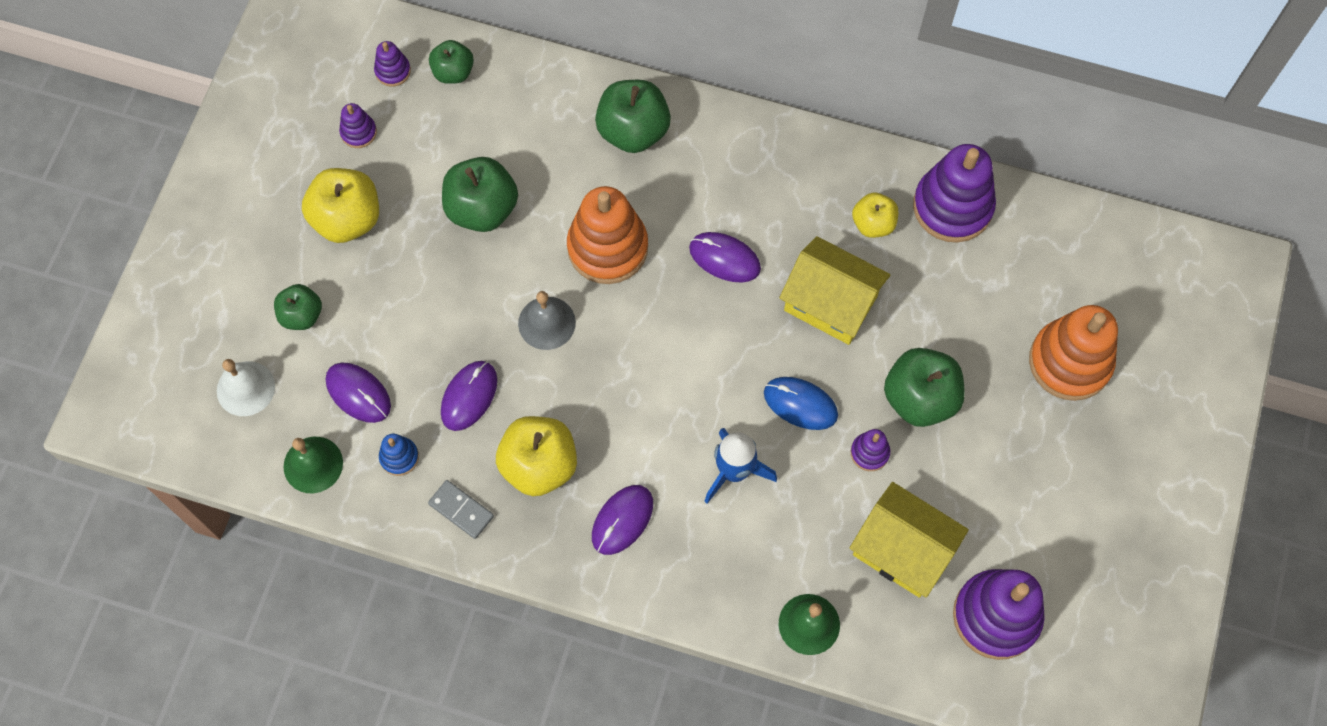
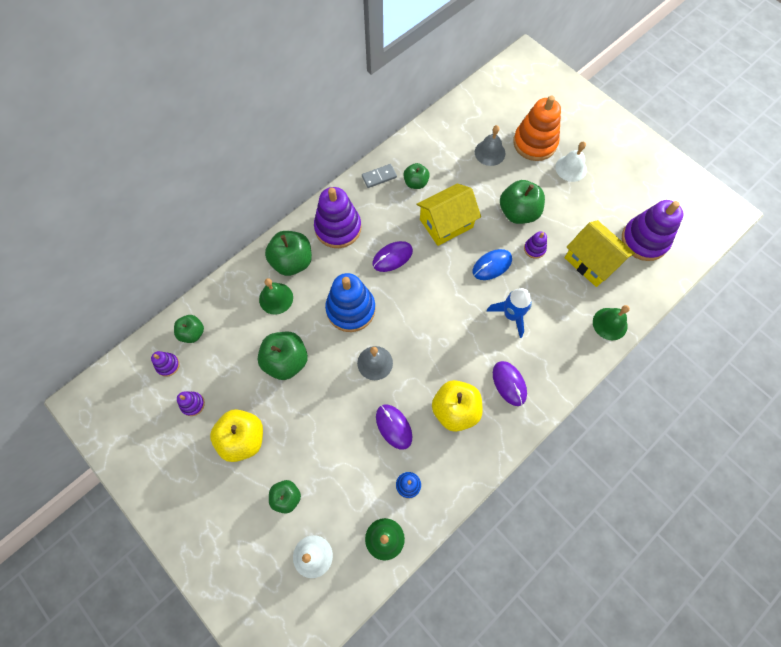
camera: 60 degrees left, 0 degrees up
purple mouse [326,363,391,423] -> none
grey domino [428,480,494,539] -> grey domino moved to [362,164,397,188]
orange stacking toy [567,186,648,284] -> blue stacking toy [325,273,376,332]
yellow house [850,482,969,598] -> yellow house turned 75 degrees clockwise [564,220,635,287]
yellow apple [852,192,898,238] -> green apple [403,163,430,189]
purple stacking toy [913,144,996,243] -> purple stacking toy moved to [314,187,361,248]
none -> green bell [259,278,293,315]
none -> grey bell [475,125,506,166]
none -> white bell [555,142,587,182]

